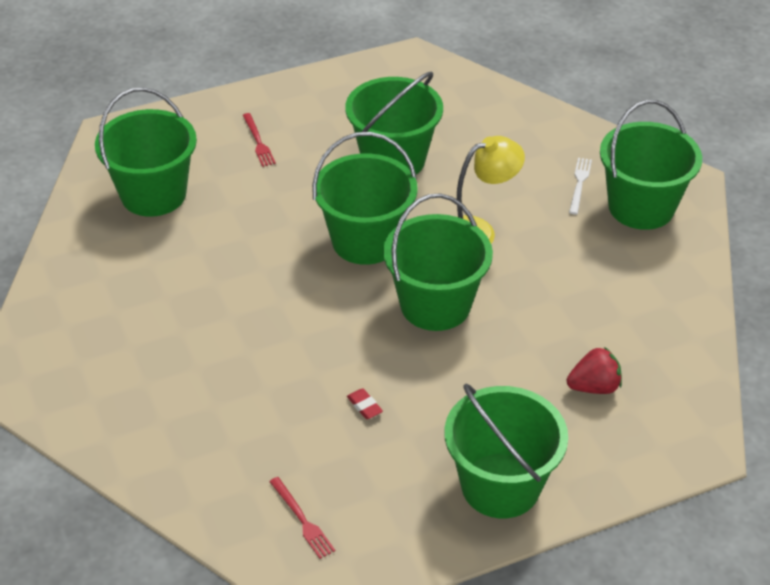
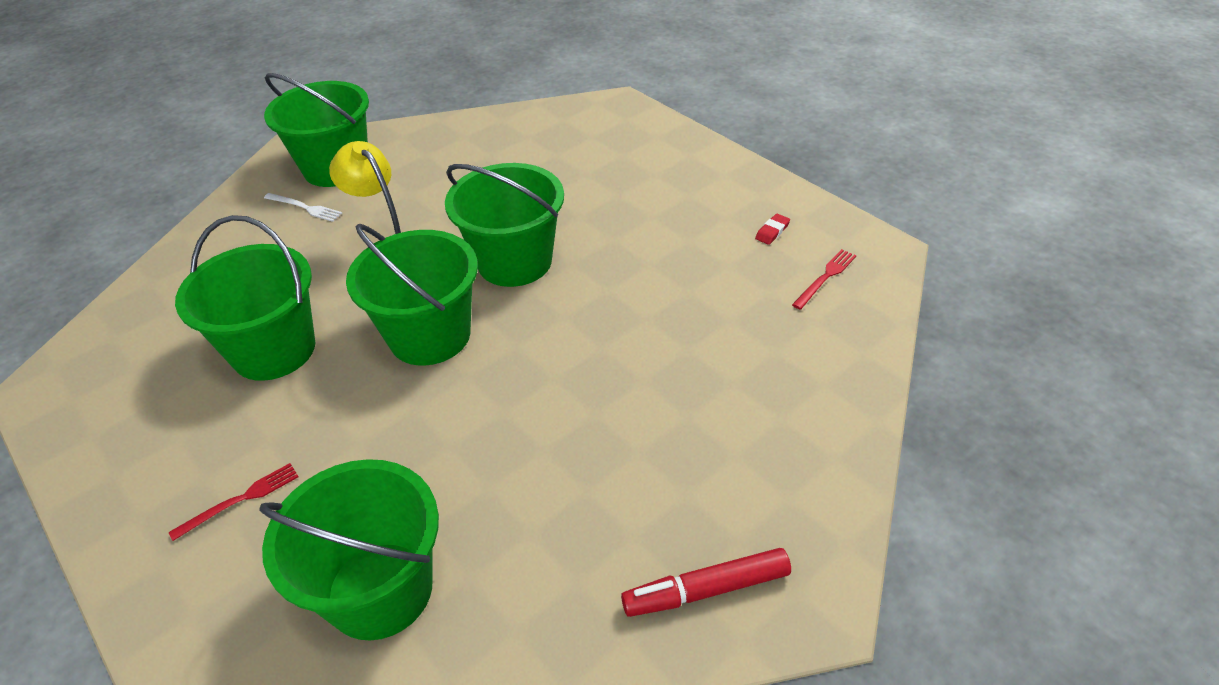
camera: 105 degrees left, 0 degrees up
red eraser [347,388,383,419] -> red eraser moved to [755,214,790,245]
green bucket [444,384,568,518] -> none
red strawberry [567,347,622,394] -> none
white fork [569,158,592,214] -> white fork turned 150 degrees counterclockwise [264,193,342,222]
none -> red marker [621,548,791,617]

